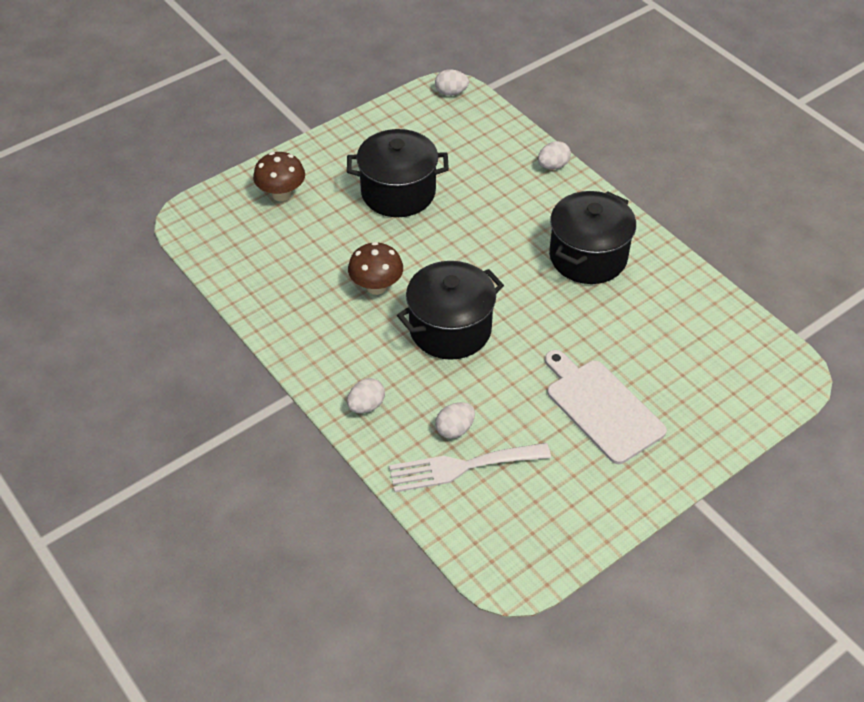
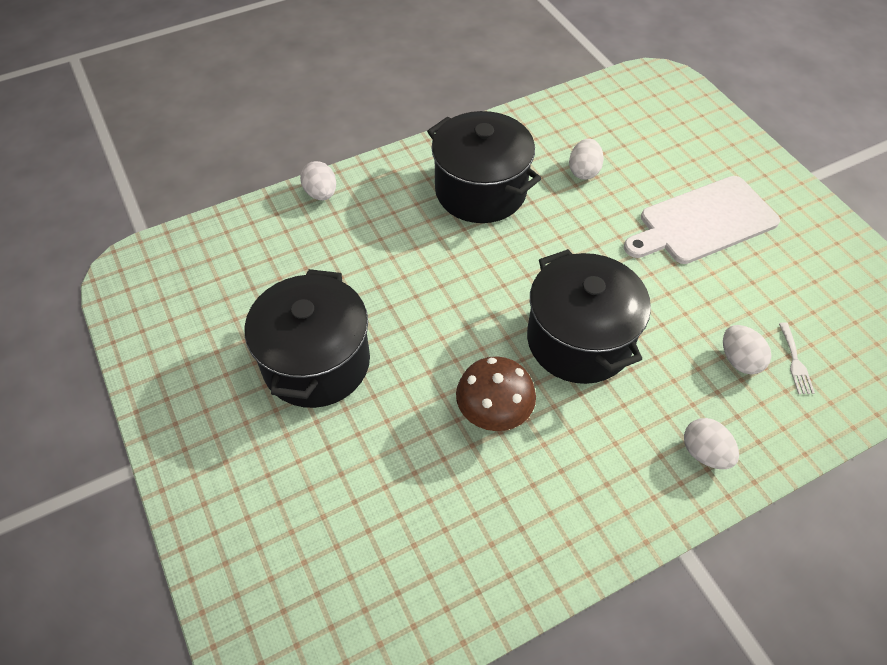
camera: 80 degrees left, 5 degrees up
brown mushroom [253,152,305,201] -> none
white fork [389,443,551,492] -> white fork [779,322,815,394], size x0.43
white egg [435,69,469,96] -> white egg moved to [569,138,604,180]

